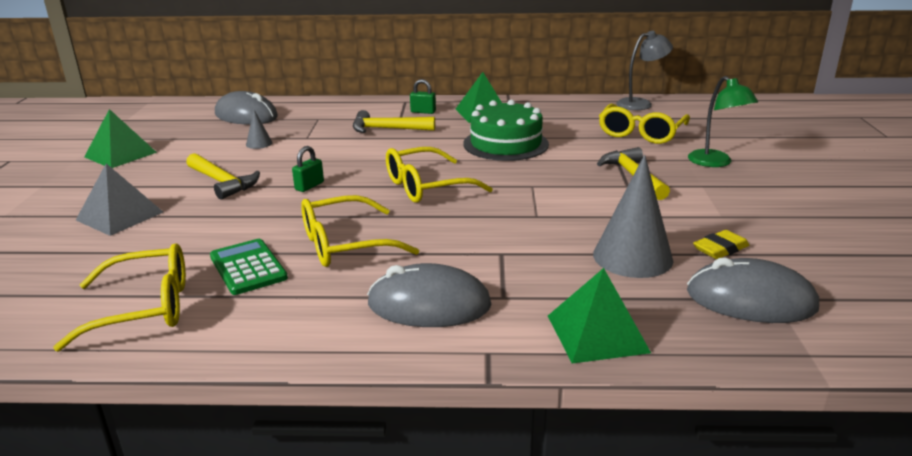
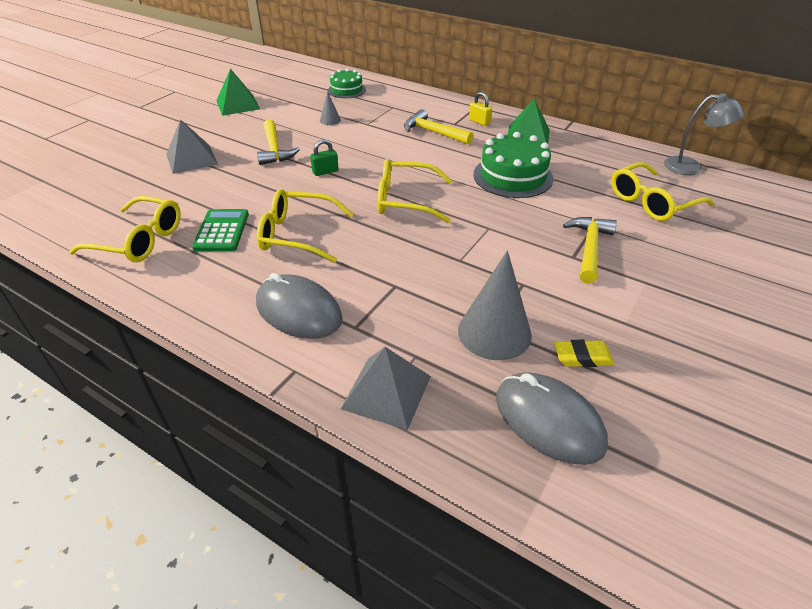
camera: 30 degrees right, 15 degrees up
grey mouse [215,91,278,125] -> green cake [328,69,366,98]
green padlock [410,79,436,114] -> yellow padlock [469,92,492,126]
green pyramid [548,268,651,364] -> grey pyramid [341,347,431,430]
green lamp [688,76,758,167] -> none

